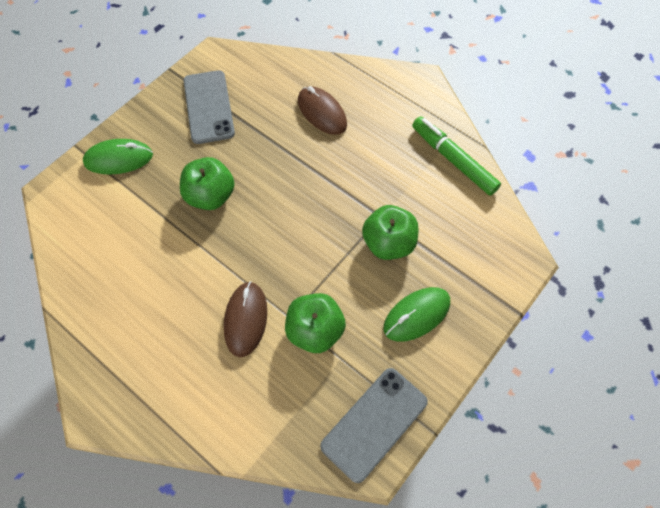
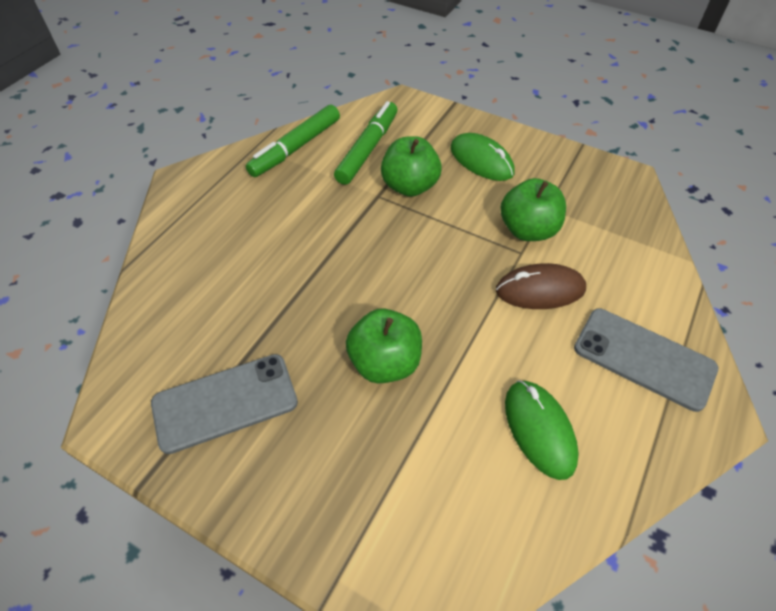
camera: 100 degrees left, 10 degrees down
green mouse [83,139,153,175] -> green mouse moved to [505,380,579,480]
brown mouse [298,86,347,135] -> none
grey phone [320,368,428,483] -> grey phone moved to [574,308,718,412]
none -> green marker [334,101,397,185]

